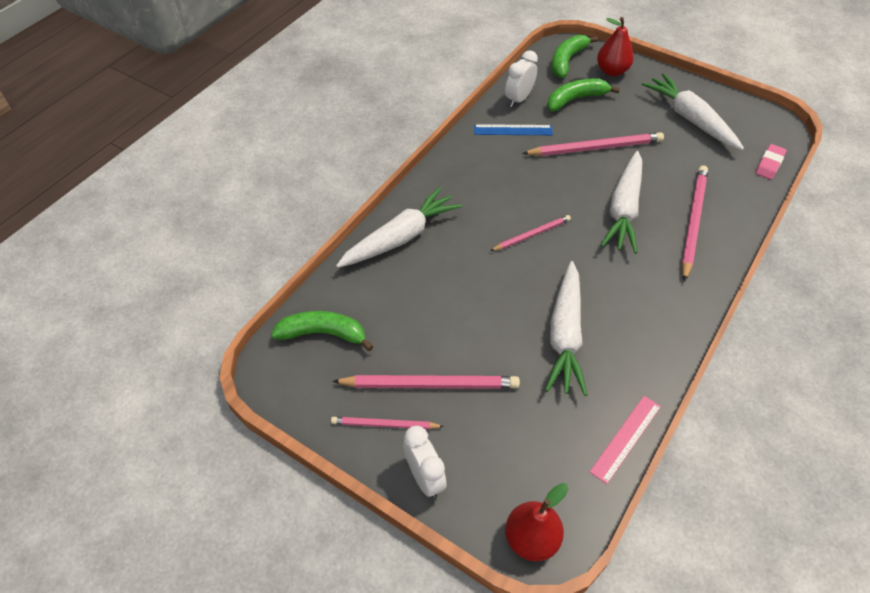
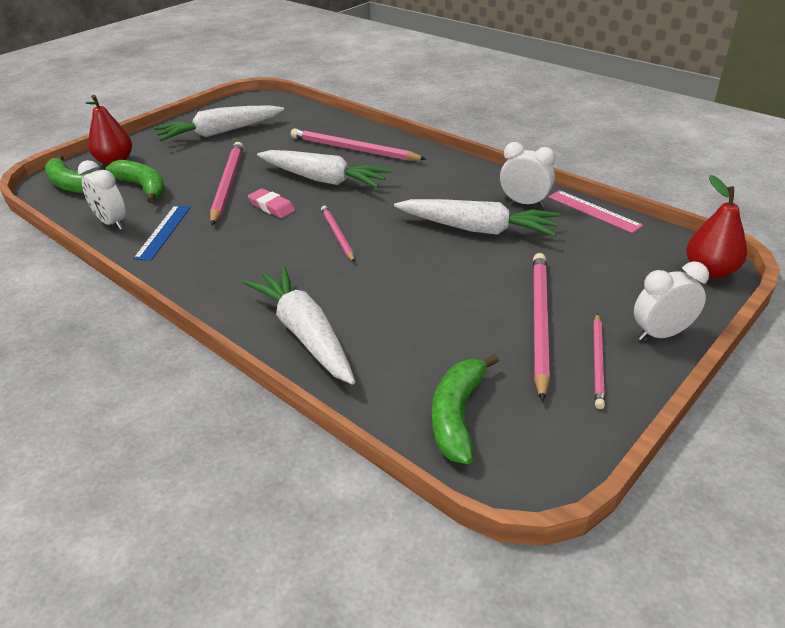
camera: 80 degrees left, 15 degrees down
green banana [547,79,620,111] -> green banana turned 150 degrees clockwise [105,160,165,203]
pink eraser [756,144,787,180] -> pink eraser moved to [248,188,295,218]
none -> white clock [500,142,555,207]

